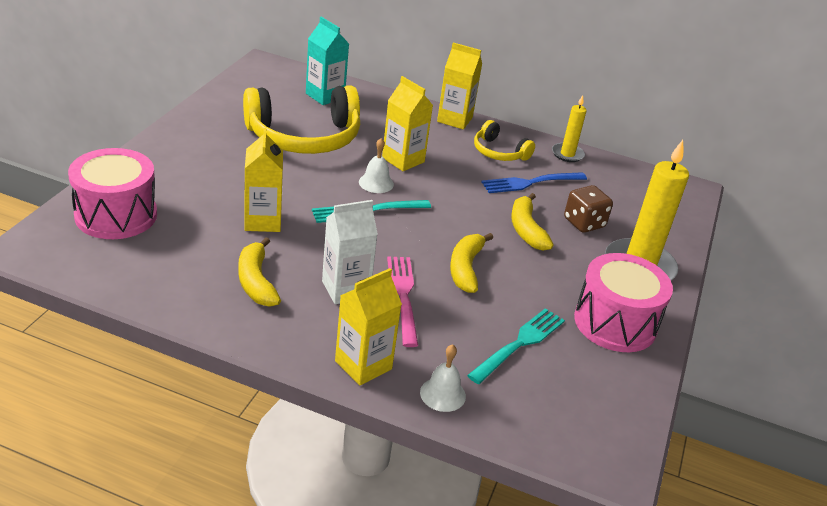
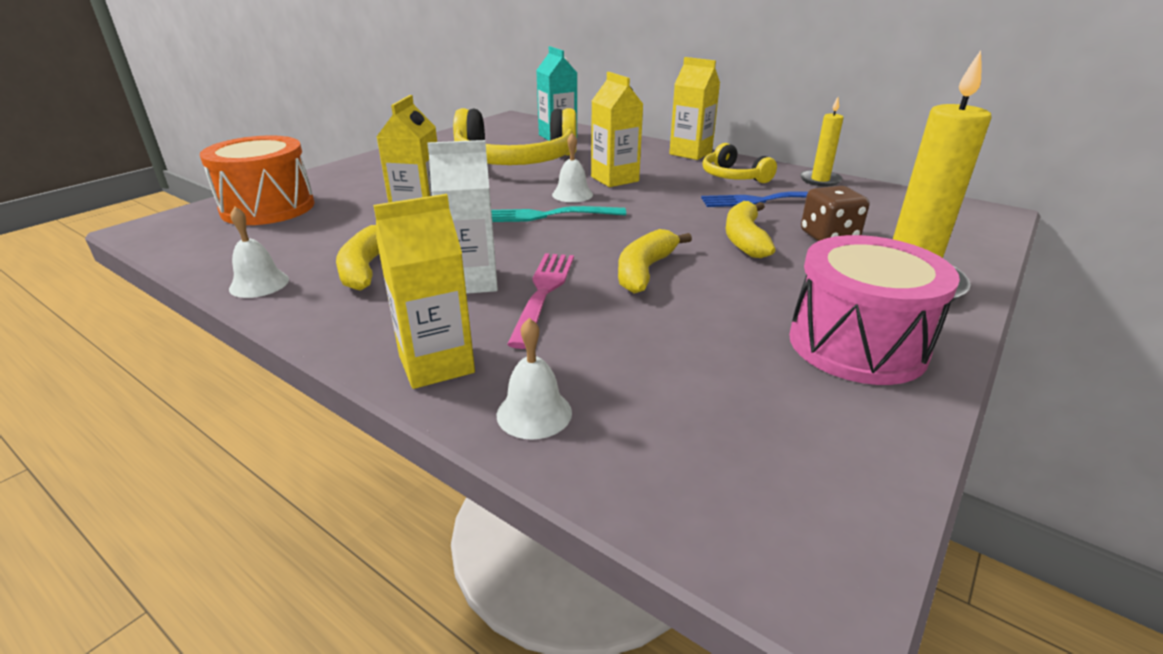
camera: 20 degrees right, 5 degrees down
pink drum [68,148,157,239] -> orange drum [200,136,314,225]
turquoise fork [467,308,565,384] -> none
none -> white bell [229,207,289,298]

